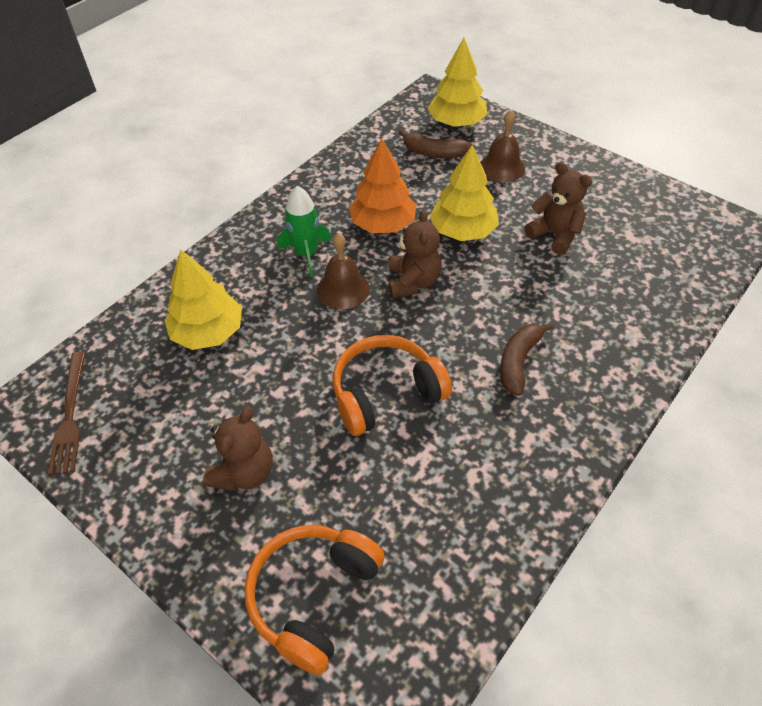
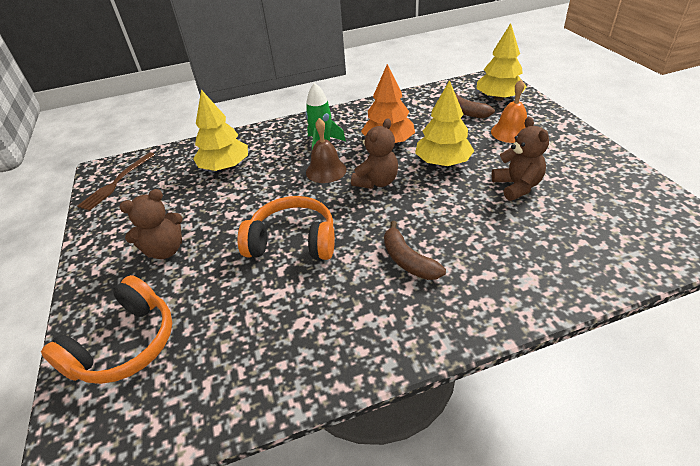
camera: 35 degrees right, 10 degrees down
orange headphones [244,525,385,675] -> orange headphones turned 150 degrees clockwise [41,275,172,384]
brown bell [480,110,525,182] -> orange bell [491,80,527,143]
brown banana [500,322,554,396] -> brown banana turned 90 degrees counterclockwise [384,221,446,280]

